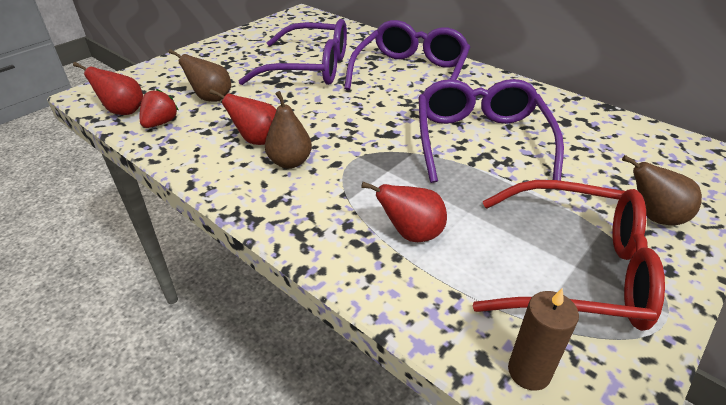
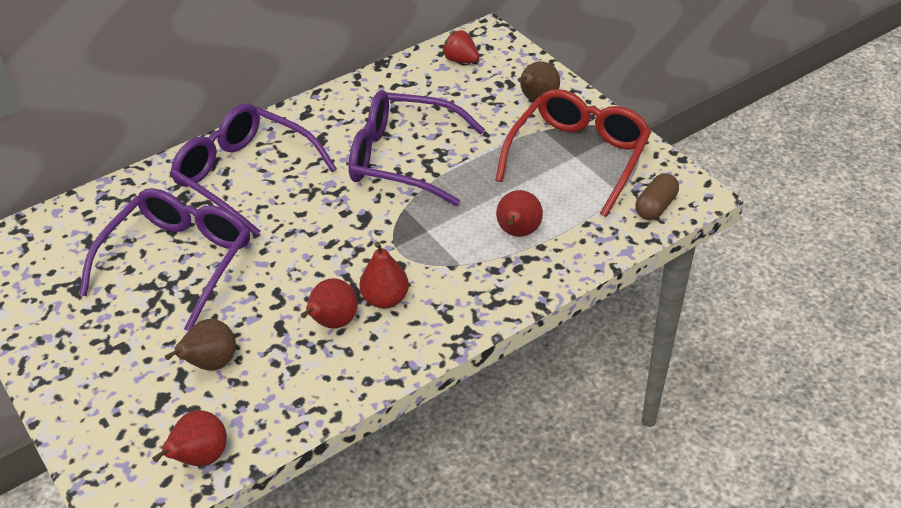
camera: 75 degrees left, 5 degrees up
red strawberry [140,89,178,128] -> red strawberry moved to [442,30,479,63]
brown pear [265,91,312,169] -> red pear [359,242,409,308]
brown candle [508,288,579,391] -> brown capsule [636,173,679,220]

